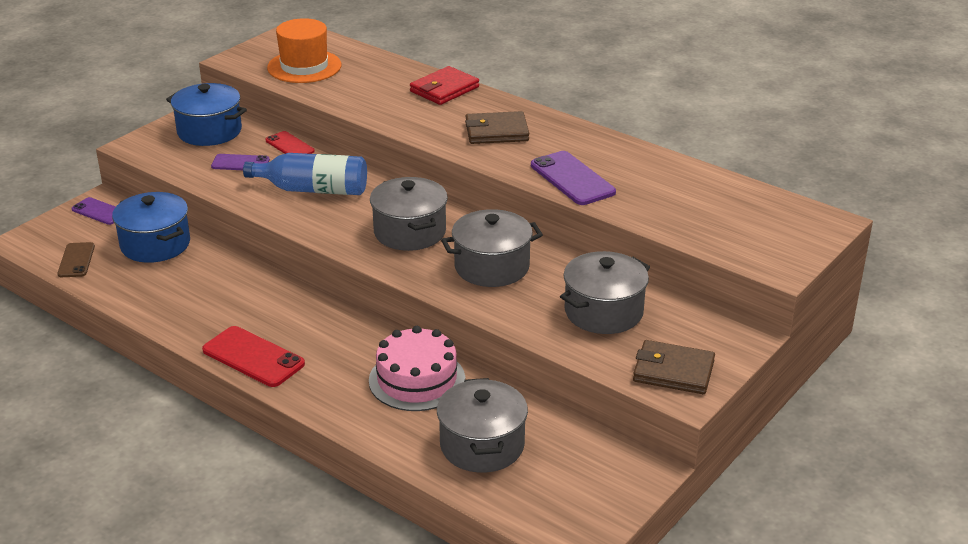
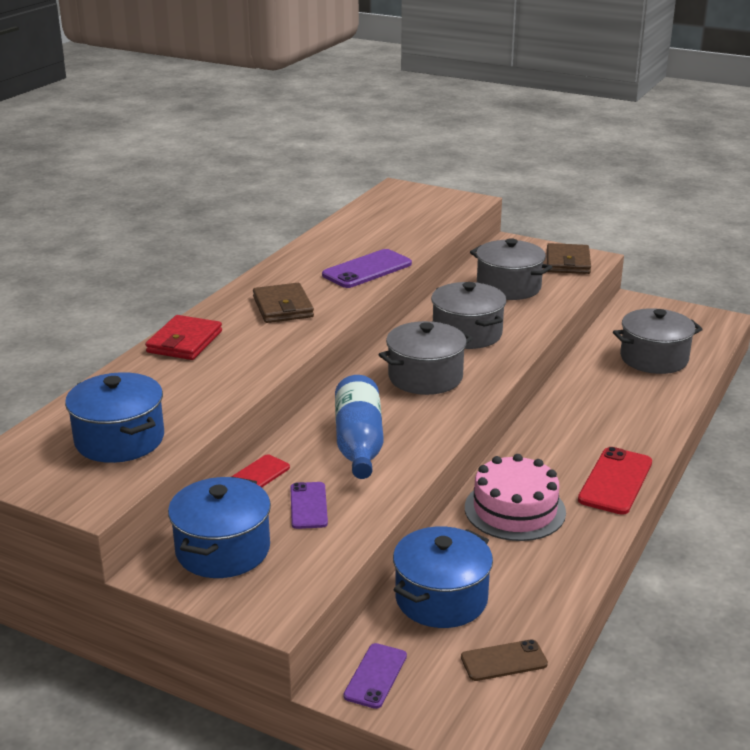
camera: 100 degrees left, 5 degrees down
orange hat [267,18,341,83] -> blue pot [65,372,164,463]
pink cake [369,326,465,411] -> pink cake moved to [465,454,566,541]
red wallet [410,66,479,105] -> red wallet turned 75 degrees clockwise [145,315,222,360]

